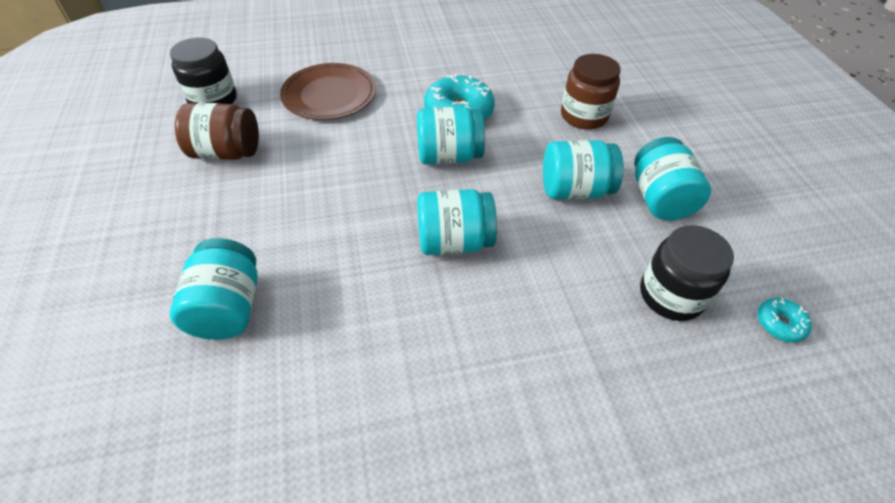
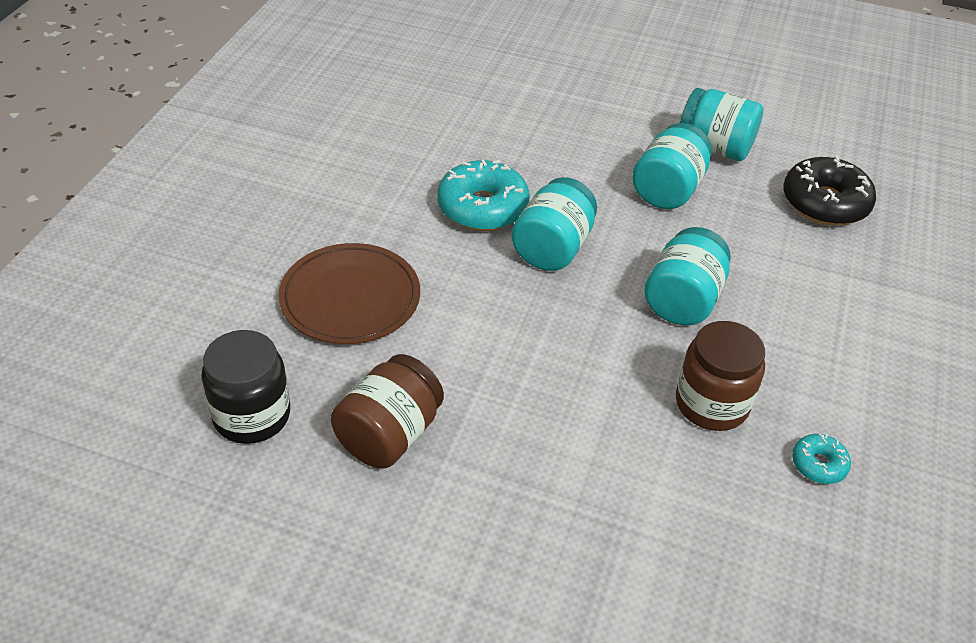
camera: 60 degrees left, 5 degrees down
turquoise jar [170,238,258,340] -> none
brown jar [561,54,621,130] -> brown jar moved to [676,321,765,431]
black jar [640,225,734,321] -> black donut [783,155,876,225]
turquoise donut [757,298,812,342] -> turquoise donut moved to [792,434,851,484]

